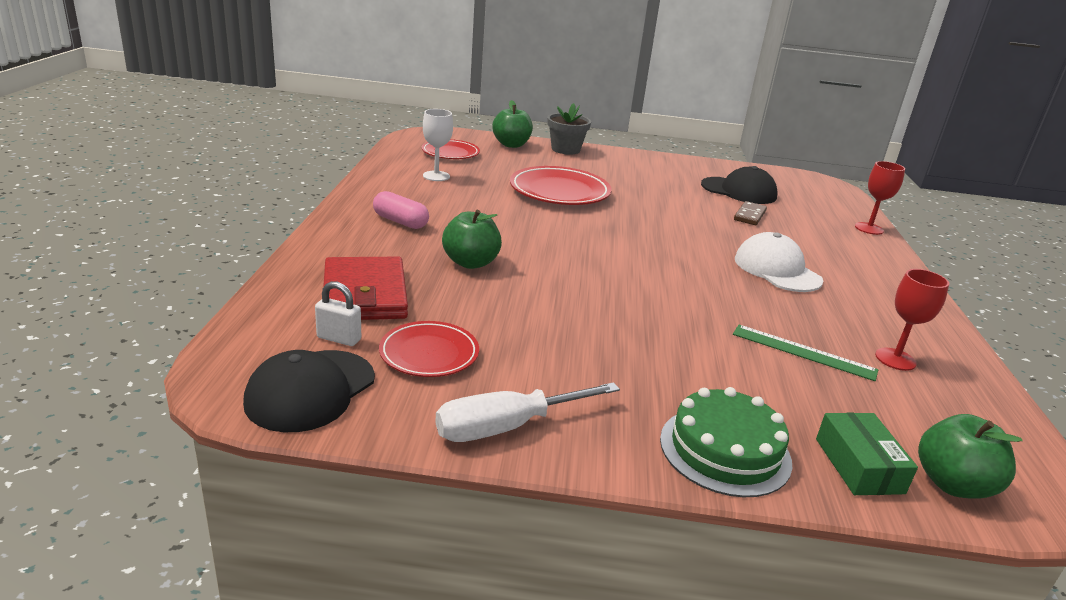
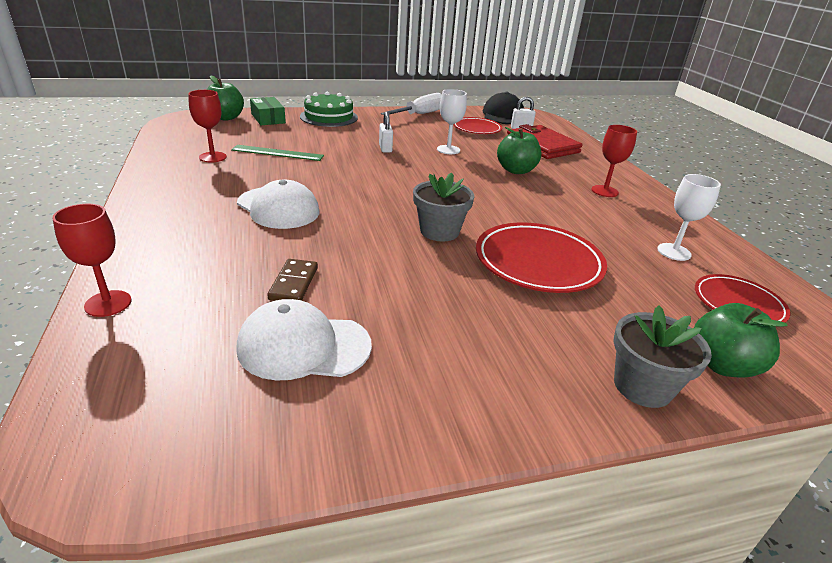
camera: 160 degrees right, 5 degrees up
pink capsule [373,191,429,229] -> red goblet [591,125,637,197]
black cap [701,166,778,204] -> white cap [236,299,372,380]
none -> white padlock [379,111,393,153]
none -> grey flower pot [413,172,474,241]
none -> white goblet [437,89,467,154]

